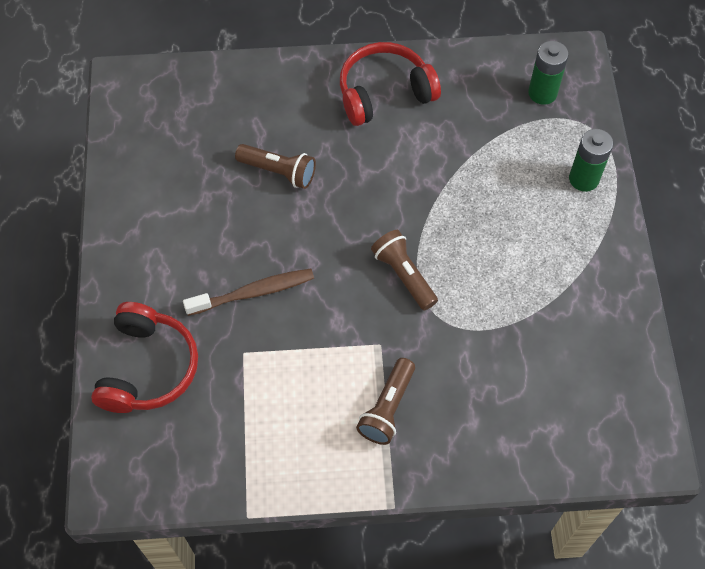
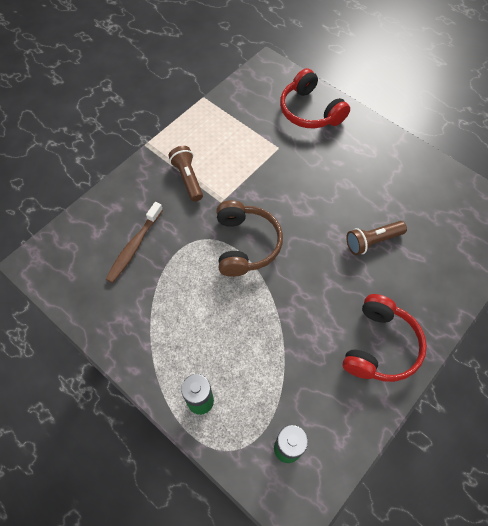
camera: 135 degrees right, 0 degrees up
brown toothbrush [183,269,314,316] -> brown toothbrush moved to [106,202,163,283]
brown flashlight [371,230,438,310] -> brown headphones [217,200,283,277]

